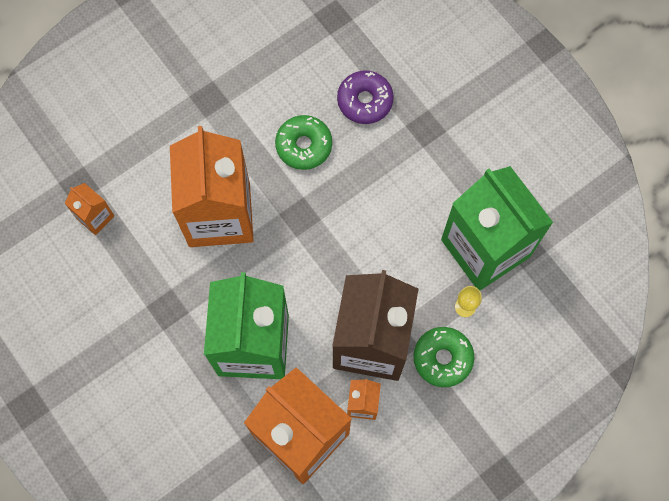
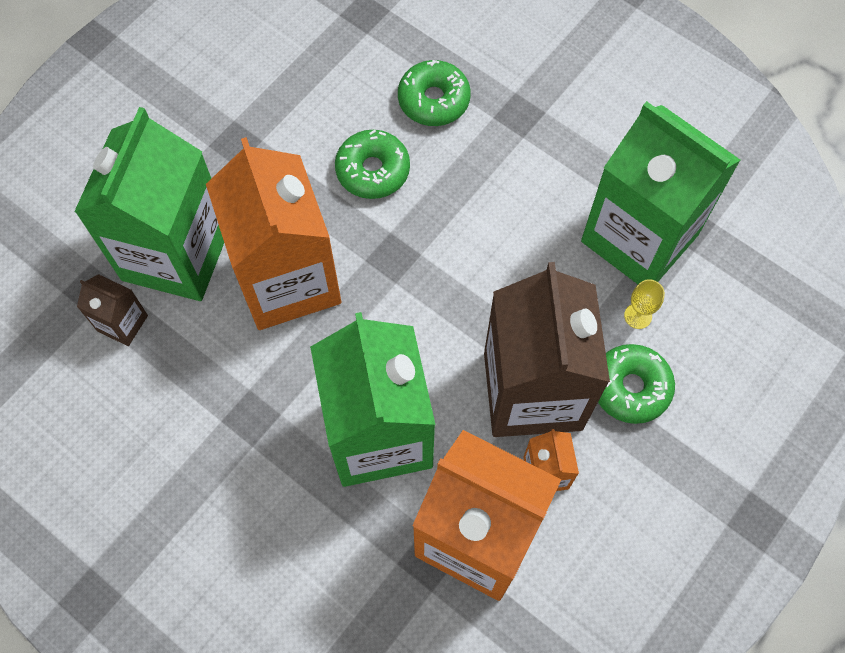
camera: 15 degrees left, 5 degrees down
orange carton [65,183,114,235] -> brown carton [77,274,148,346]
purple donut [337,70,394,124] -> green donut [398,60,471,126]
none -> green carton [74,107,224,301]

